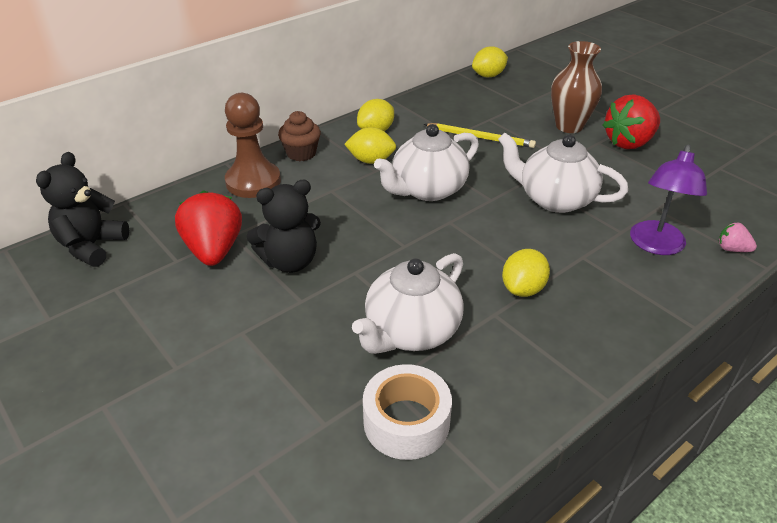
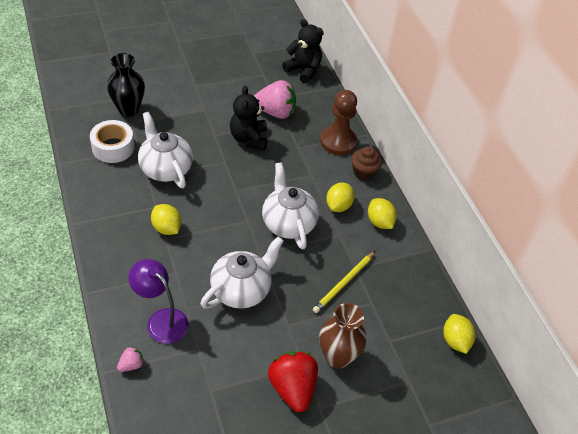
camera: 105 degrees right, 10 degrees up
red strawberry [175,190,242,266] -> pink strawberry [254,80,296,119]
none -> black vase [107,53,145,117]

